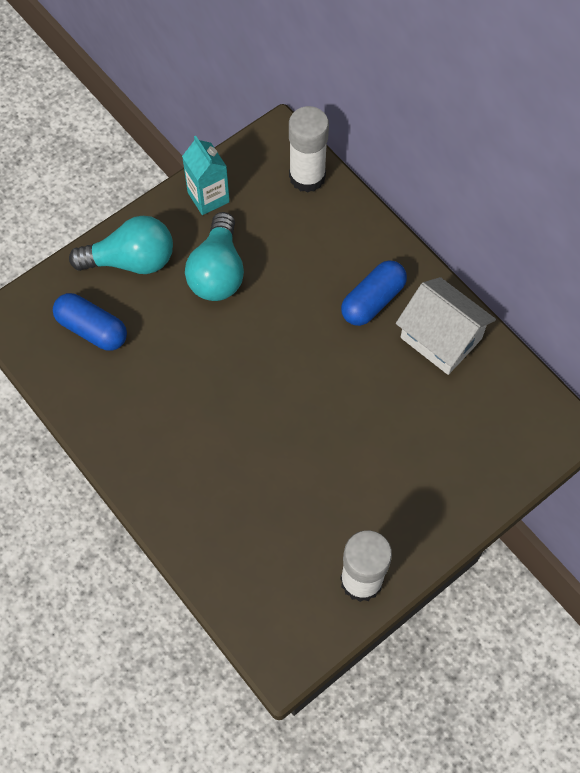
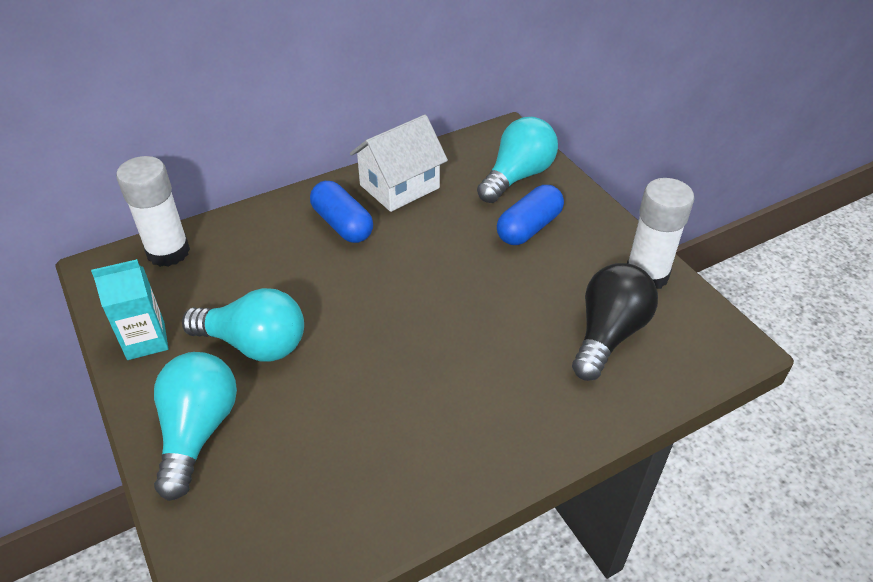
camera: 80 degrees left, 20 degrees down
blue capsule [53,293,127,351] -> blue capsule moved to [497,185,564,245]
none -> turquoise light bulb [477,117,558,203]
none -> black light bulb [572,263,658,381]

